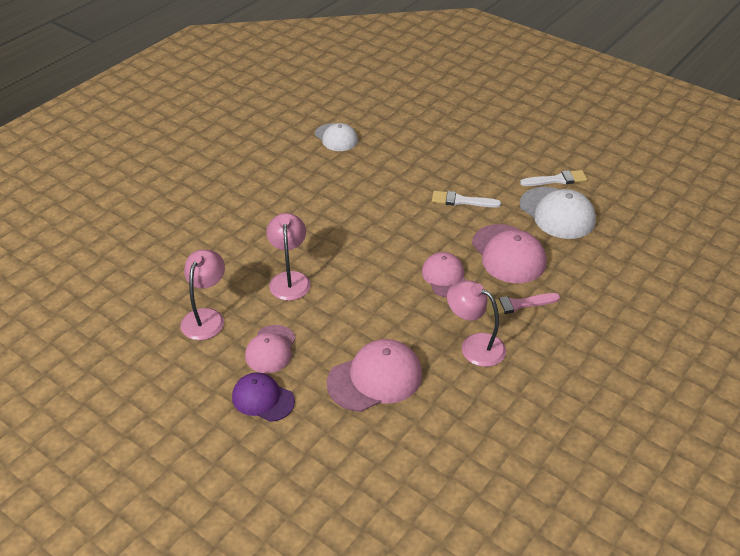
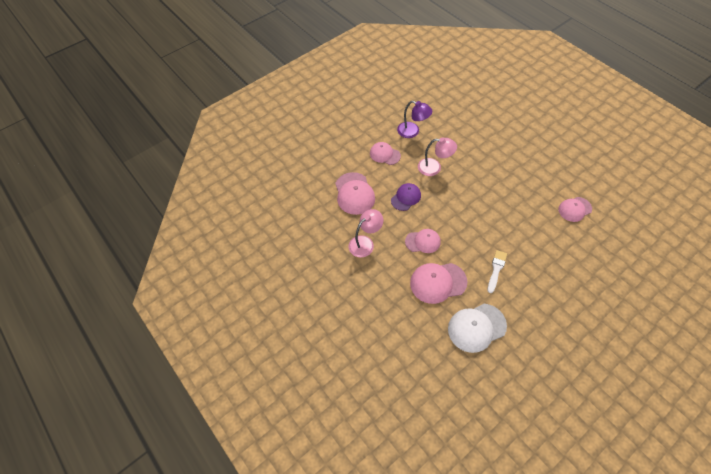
camera: 105 degrees right, 15 degrees up
pink lamp [181,249,225,340] -> purple lamp [397,101,432,138]
purple cap [232,372,295,422] -> purple cap moved to [391,183,421,211]
white cap [315,123,358,151] -> pink cap [559,197,592,222]
pink brush [486,293,560,316] -> none
white brush [520,170,587,186] -> none

